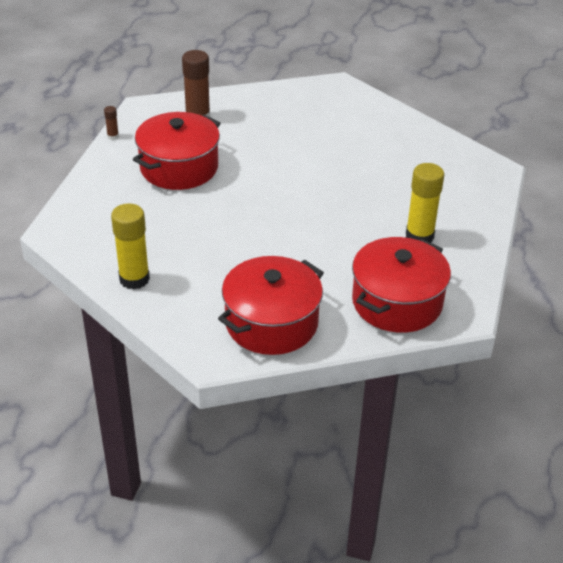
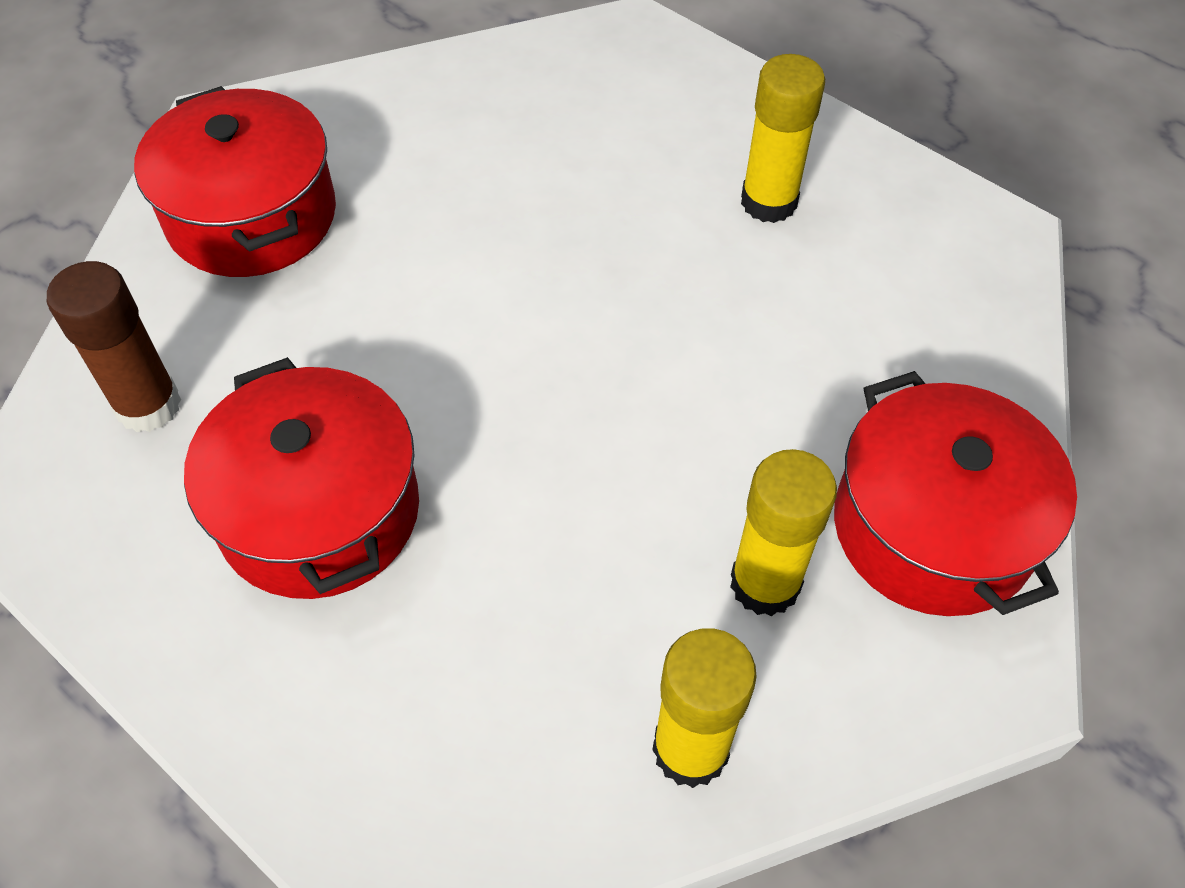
camera: 65 degrees left, 15 degrees up
brown glue stick [104,106,119,140] -> none
red pot [352,237,451,333] -> red pot moved to [134,86,336,277]
none -> yellow glue stick [730,449,837,616]

